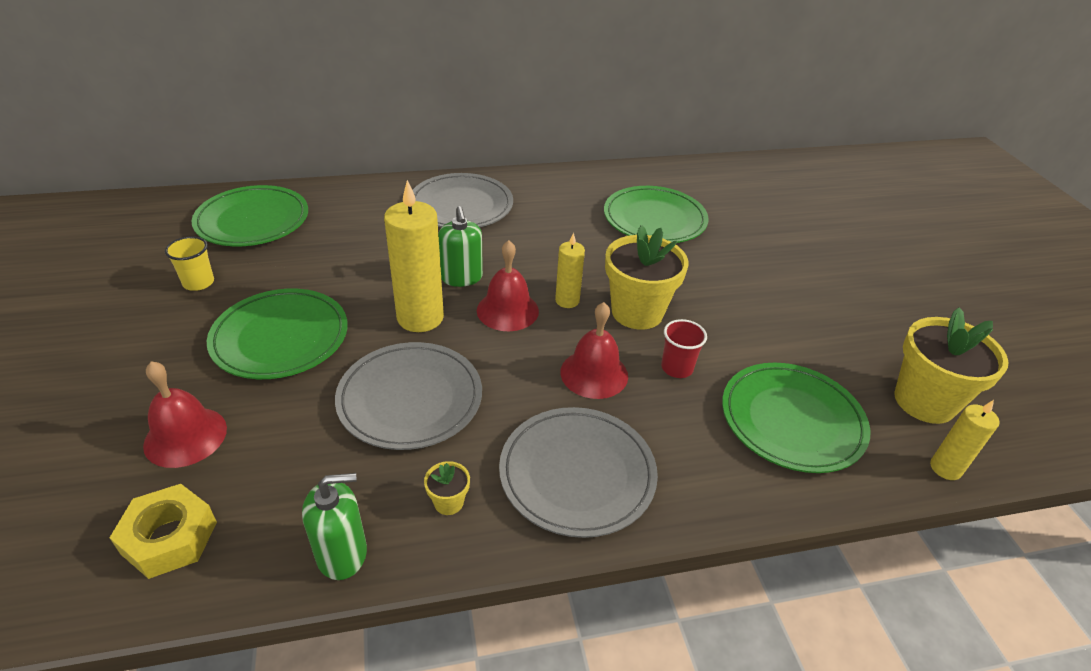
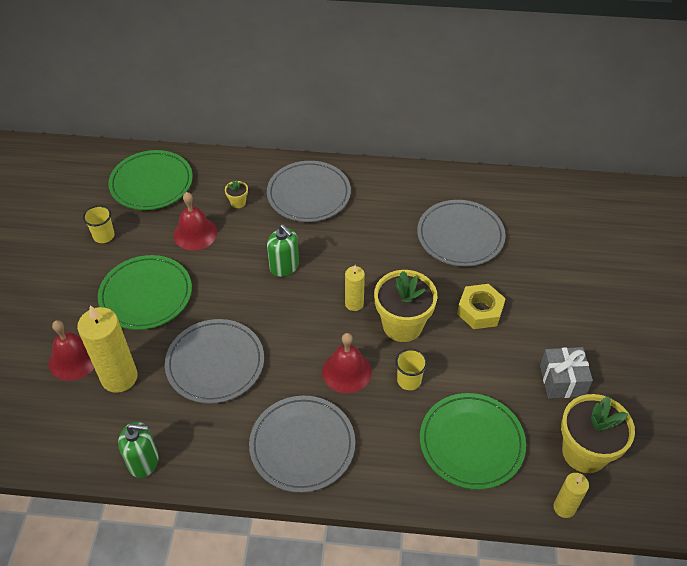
camera: 20 degrees right, 10 degrees up
yellow nut [110,484,217,579] -> yellow nut moved to [457,284,506,329]
yellow candle [384,180,444,332] -> yellow candle moved to [77,305,138,393]
yellow flower pot [424,461,470,515] -> yellow flower pot moved to [225,180,248,208]
green soap dispenser [438,206,483,287] -> green soap dispenser turned 45 degrees counterclockwise [267,224,299,277]
red bell [477,240,539,331] -> red bell moved to [174,192,217,250]
green plate [604,186,709,243] -> grey plate [417,200,506,266]
red cup [661,319,707,378] -> yellow cup [395,349,428,390]
none -> grey gift [540,347,593,399]

